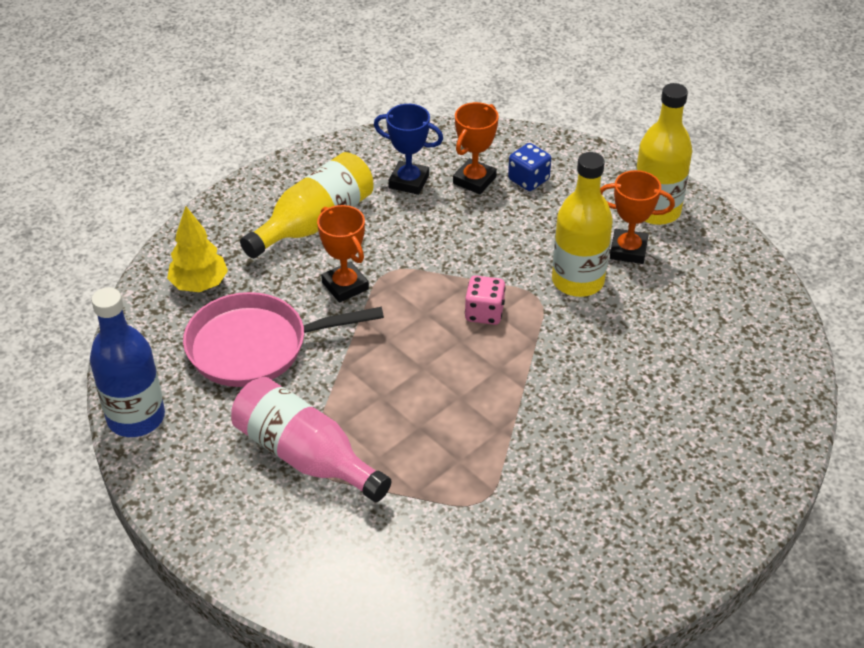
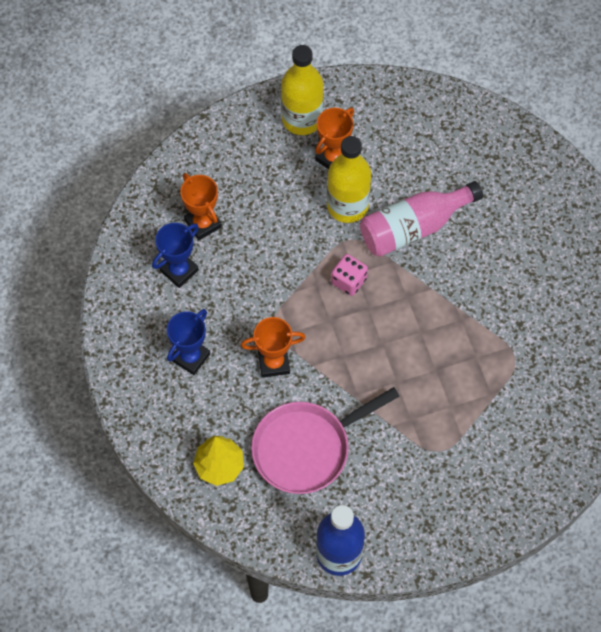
camera: 65 degrees left, 20 degrees up
pink pan [183,292,384,387] -> pink pan turned 45 degrees clockwise [251,387,400,494]
pink bottle [231,377,391,502] -> pink bottle moved to [360,181,483,257]
yellow bottle [240,152,373,258] -> blue trophy [167,309,210,375]
blue dice [508,143,551,191] -> none

